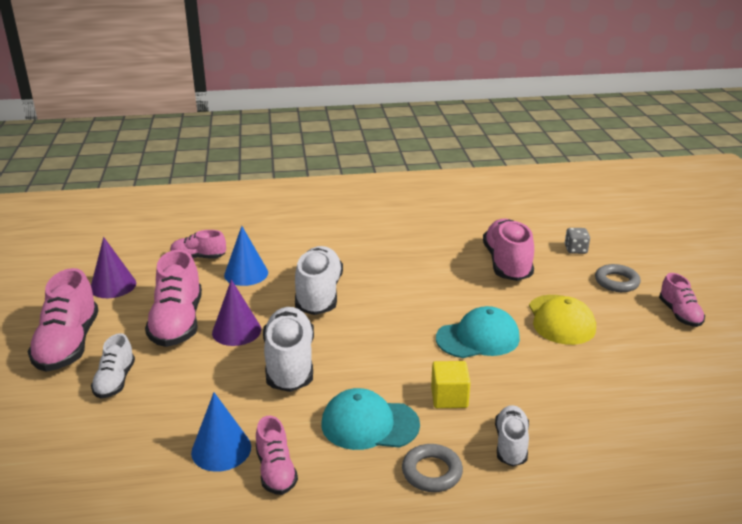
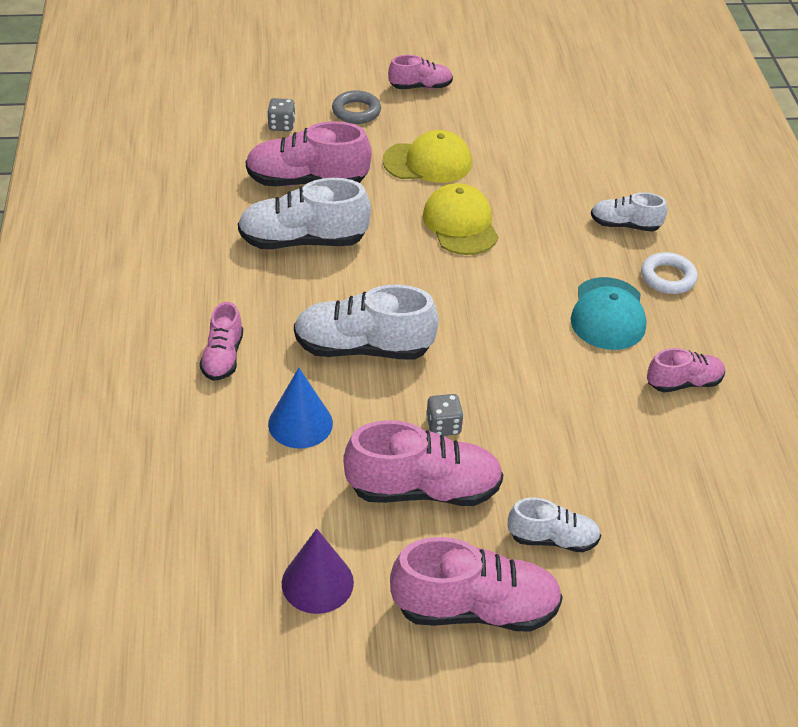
camera: 90 degrees left, 15 degrees up
pink shoe [170,230,226,259] -> pink shoe moved to [200,302,243,381]
blue cone [191,392,251,472] -> none
purple cone [212,279,261,346] -> grey dice [426,394,464,436]
white shoe [263,307,314,392] -> white shoe moved to [238,178,371,249]
grey ring [402,444,463,492] -> white ring [641,252,698,294]
yellow cube [431,361,471,408] -> none
turquoise cap [436,306,520,358] -> yellow cap [423,183,498,255]

